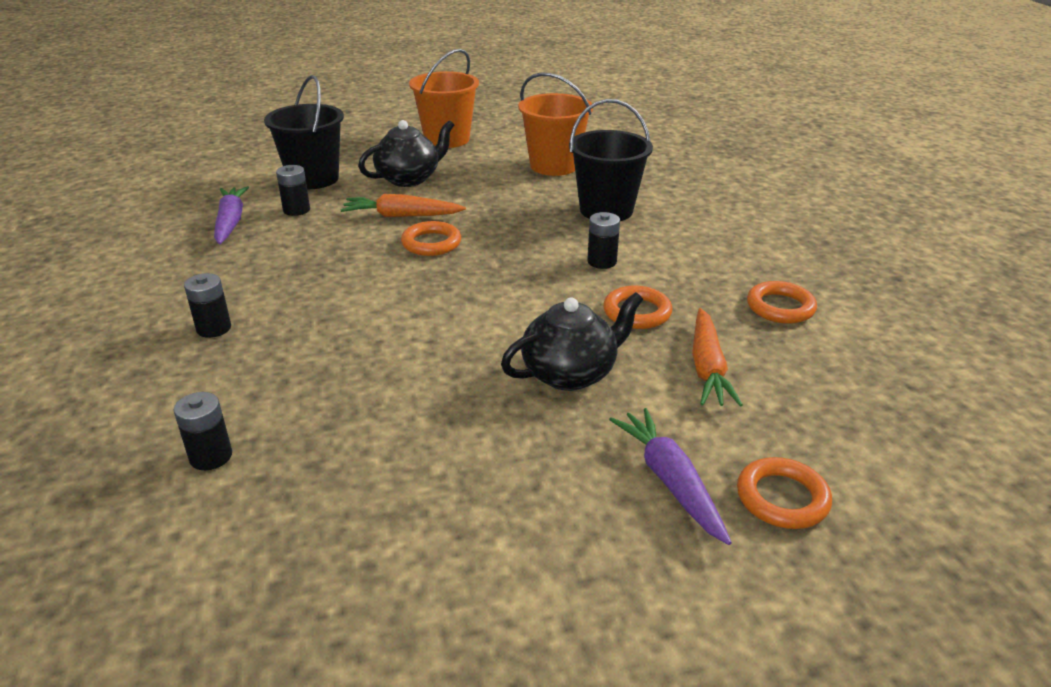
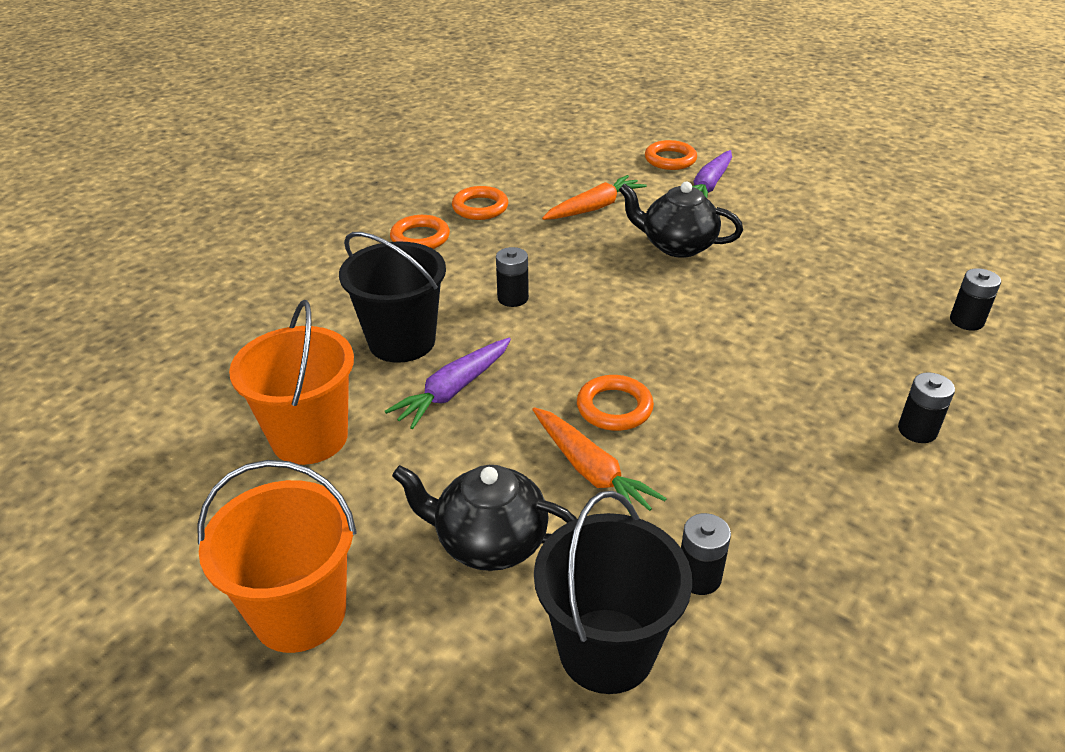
camera: 130 degrees left, 5 degrees up
purple carrot [214,186,249,245] -> purple carrot moved to [385,338,511,429]
orange ring [603,286,672,329] -> orange ring moved to [390,215,450,249]

